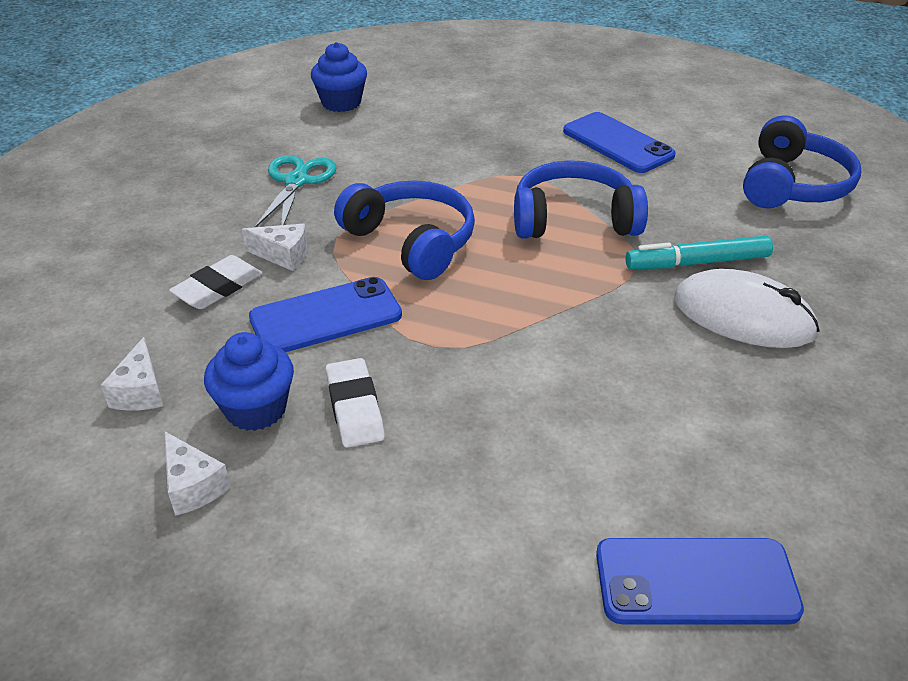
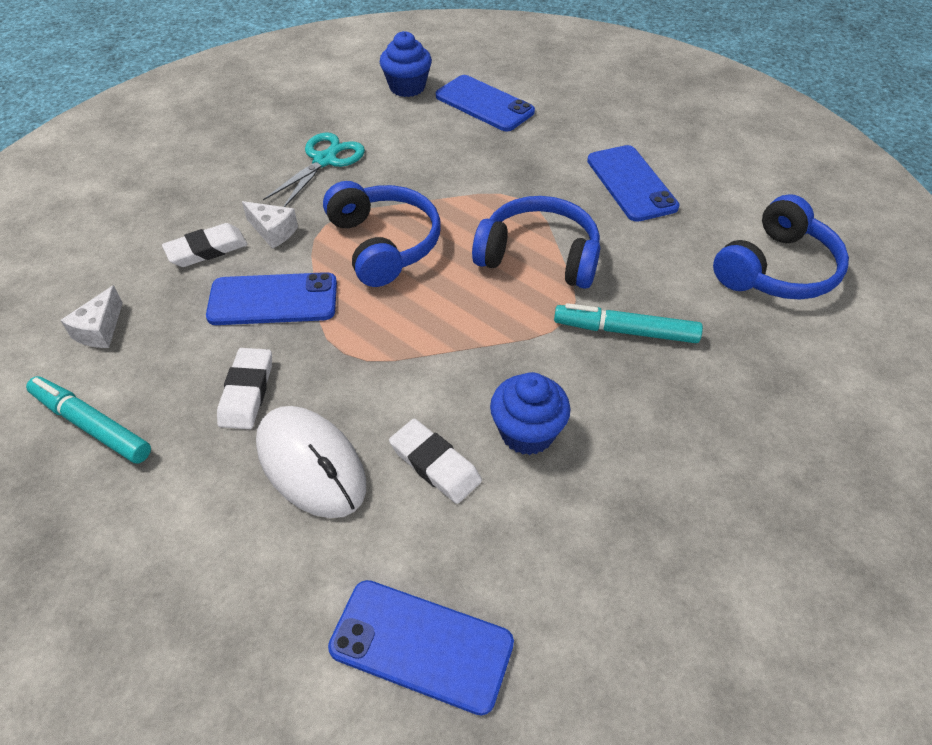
camera: 20 degrees right, 10 degrees up
white cheese [164,431,231,516] -> turquoise marker [26,376,151,464]
blue cupcake [204,332,294,431] -> blue cupcake moved to [490,372,571,455]
white mouse [674,269,820,348] -> white mouse moved to [256,406,366,518]
none -> white eraser [389,419,482,504]
none -> blue phone [436,75,535,131]

